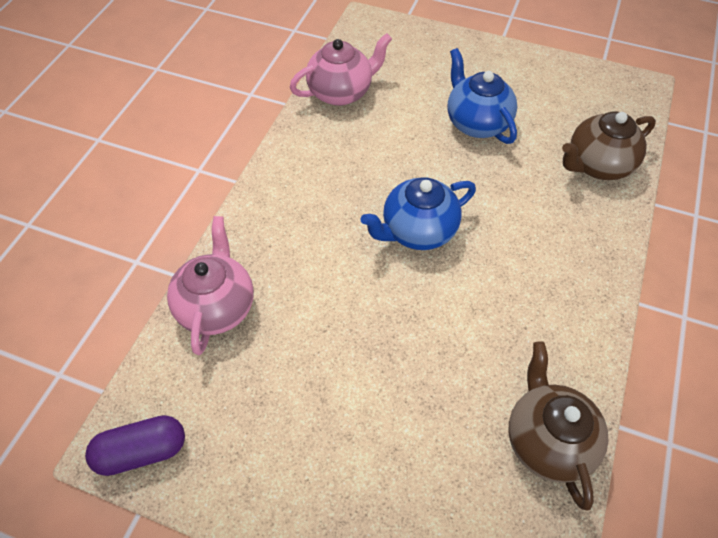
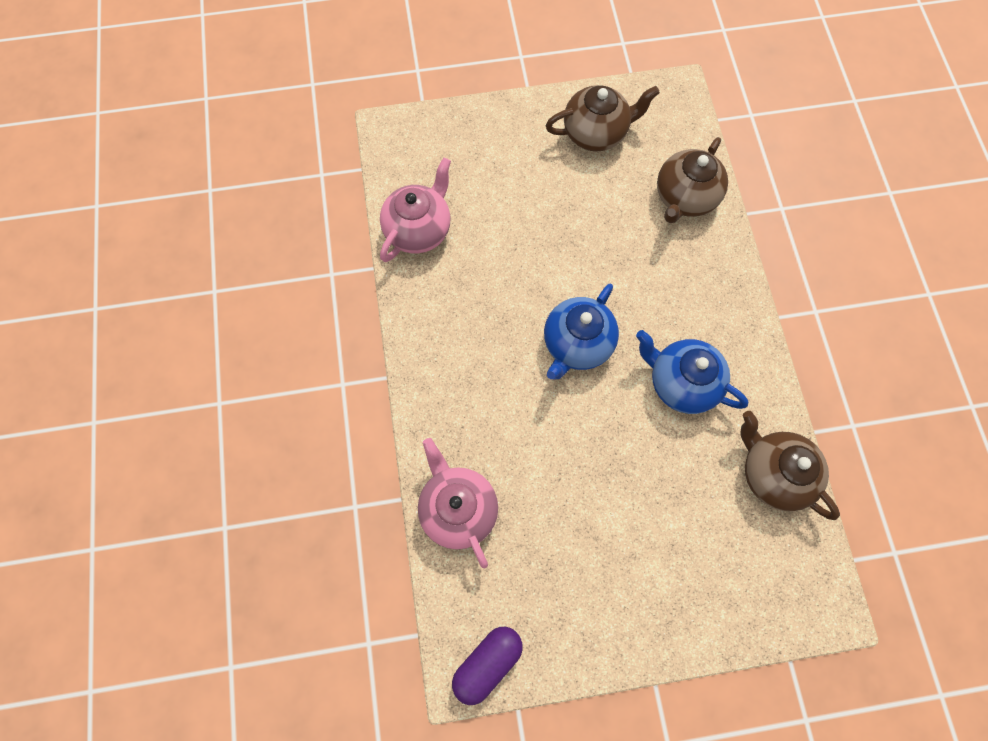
camera: 30 degrees left, 15 degrees up
blue teapot [448,48,517,144] -> blue teapot moved to [636,330,748,414]
none -> brown teapot [546,85,660,151]

